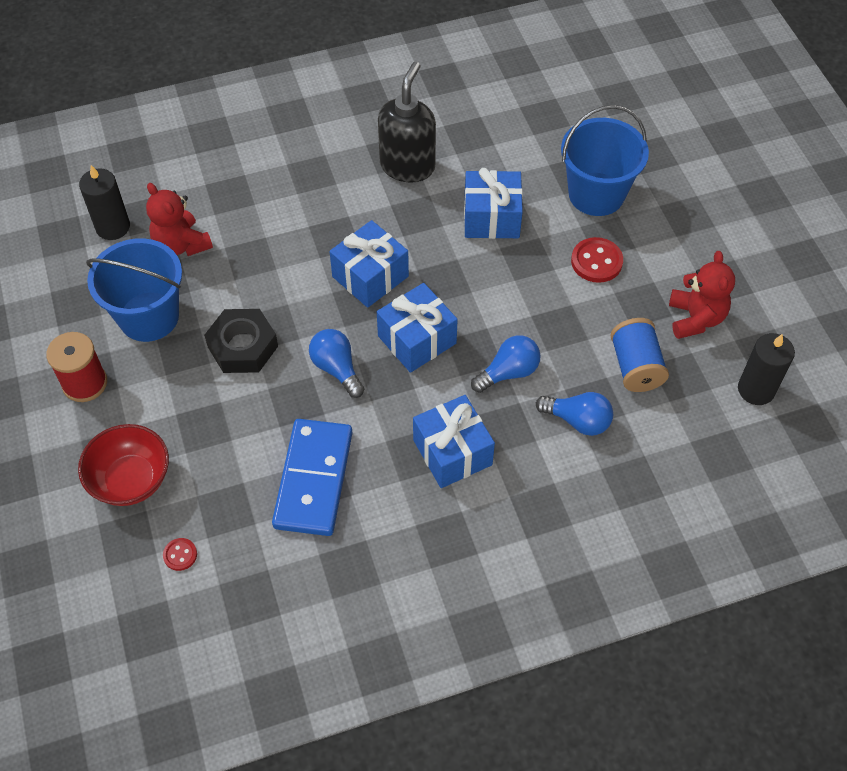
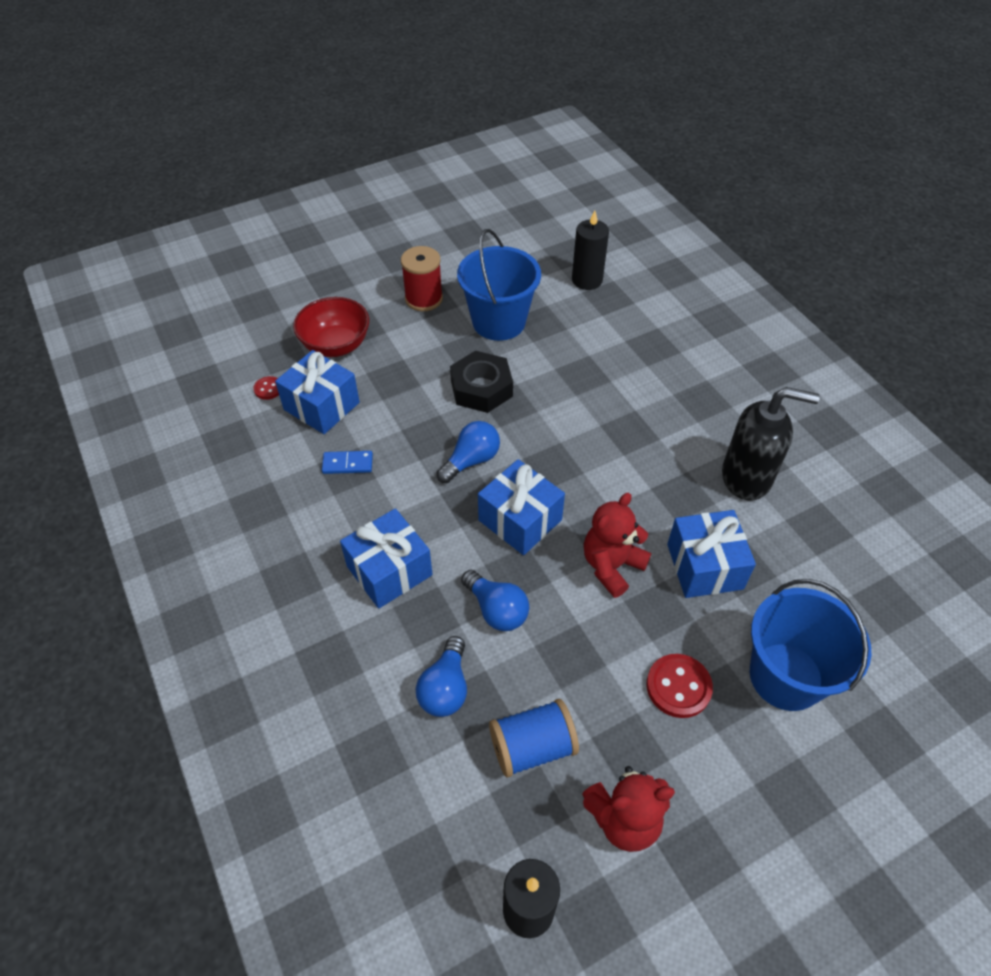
camera: 80 degrees right, 5 degrees down
red teddy bear [146,183,213,256] -> red teddy bear moved to [584,493,651,598]
blue domino [272,419,352,536] -> blue domino [322,451,373,474], size x0.44
blue gift [329,220,409,308] -> blue gift moved to [275,350,360,434]

